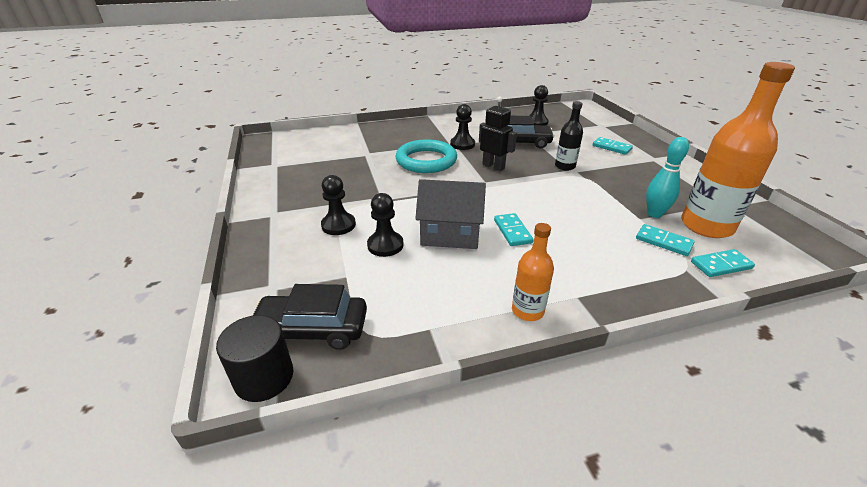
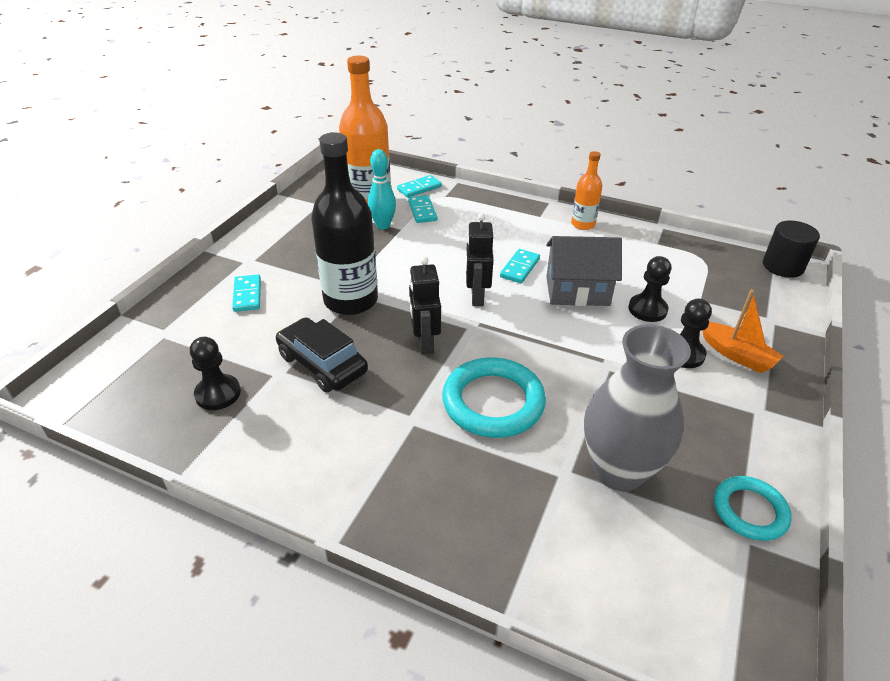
camera: 140 degrees left, 5 degrees up
black car [253,284,367,350] -> none
grey house [415,179,486,249] -> grey house turned 45 degrees counterclockwise [546,236,622,306]
black pawn [450,104,475,150] -> none
black bottle [555,101,583,171] -> black bottle [311,133,378,315], size x1.93
turquoise domino [691,249,755,277] -> turquoise domino turned 60 degrees counterclockwise [397,175,442,198]
none -> black robot [466,213,493,306]
none -> grey vase [584,324,691,491]
none -> orange boat [702,290,783,373]
none -> turquoise ring [714,476,792,541]

